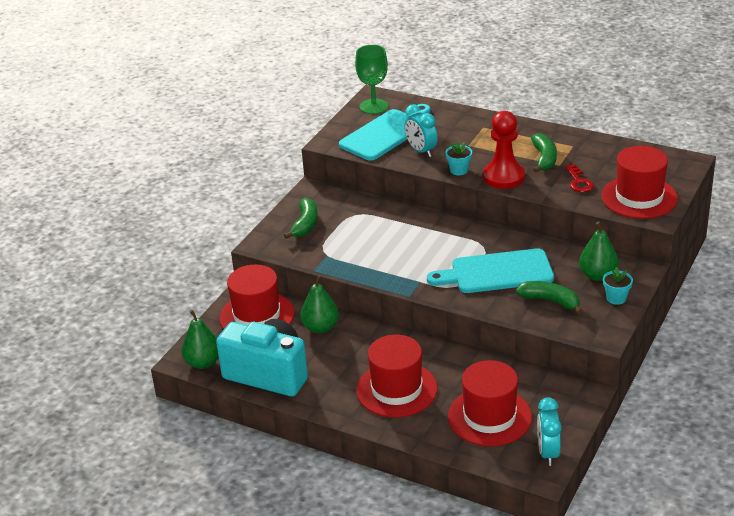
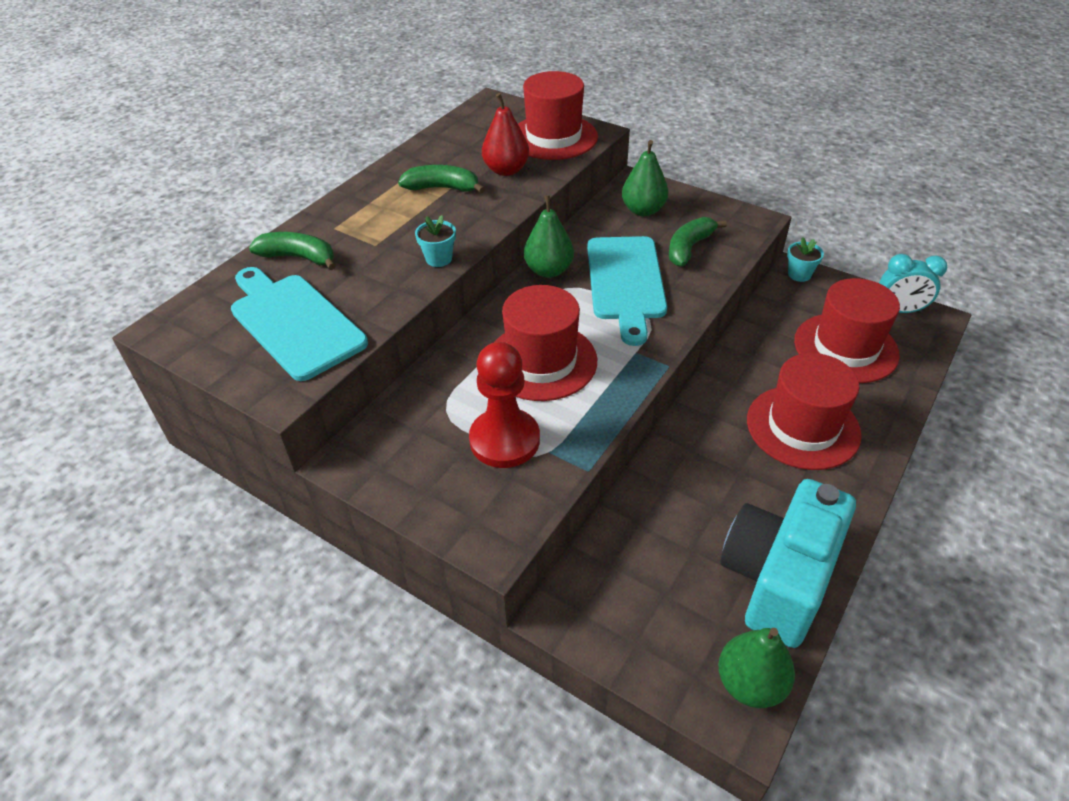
camera: 85 degrees left, 10 degrees up
red hat [219,264,294,329] -> red hat moved to [495,285,597,401]
green banana [284,198,318,239] -> green banana moved to [249,232,336,270]
green pear [300,275,339,333] -> green pear moved to [524,195,574,278]
green goblet [355,45,388,114] -> none
turquoise clock [404,104,438,157] -> none
red pawn [483,111,525,189] -> red pawn moved to [469,342,540,468]
red key [565,164,594,192] -> red pear [482,93,529,176]
turquoise flower pot [603,267,633,305] -> turquoise flower pot moved to [787,237,824,282]

